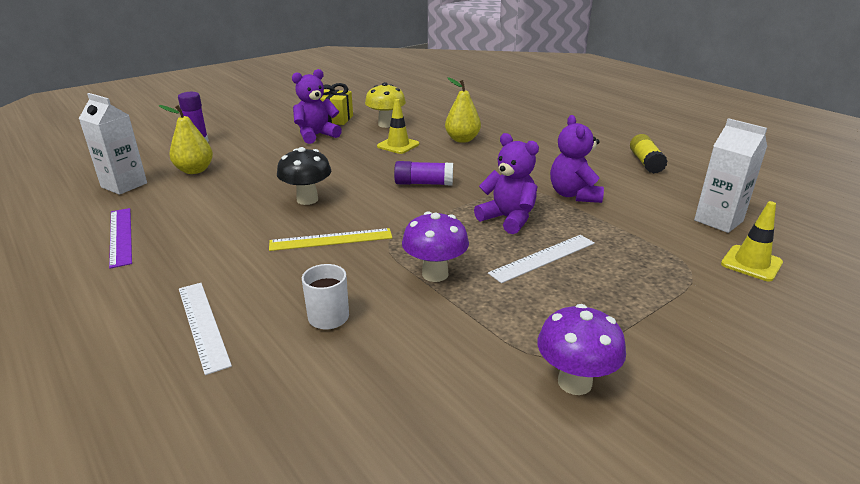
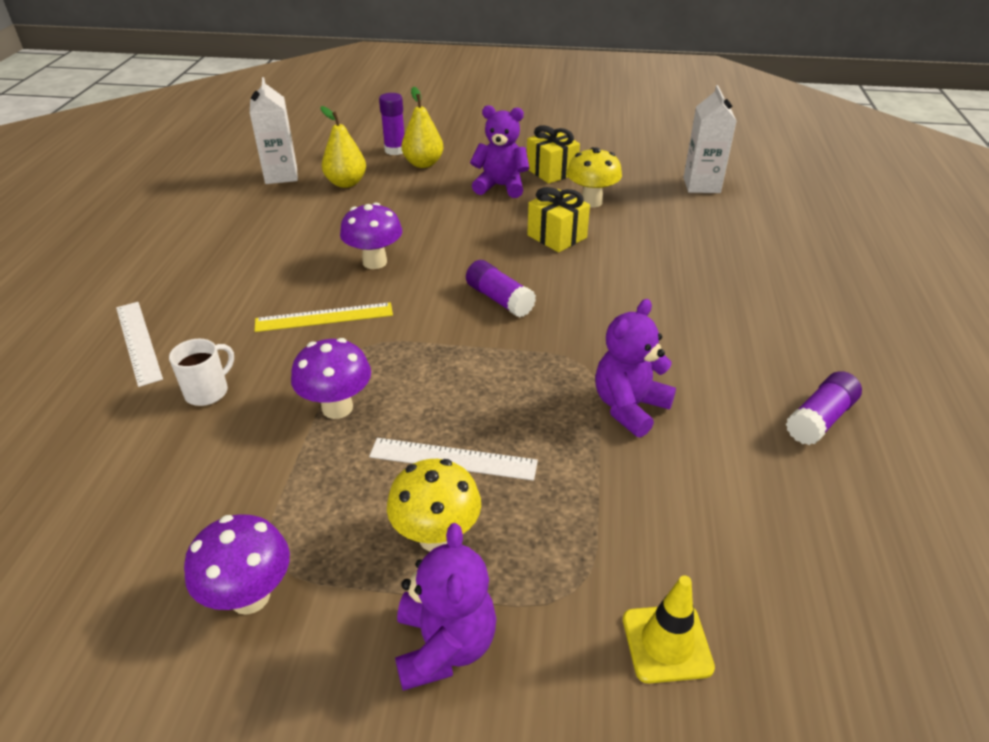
camera: 45 degrees right, 10 degrees up
purple ruler [109,208,132,269] -> none
white ruler [179,283,232,375] -> white ruler turned 45 degrees counterclockwise [116,302,163,387]
yellow ruler [269,228,392,251] -> yellow ruler turned 45 degrees counterclockwise [254,302,393,332]
black mushroom [277,147,331,205] -> purple mushroom [340,203,402,269]
yellow traffic cone [377,99,419,154] -> yellow gift [527,187,590,252]
yellow pear [445,77,481,143] -> yellow pear moved to [401,86,444,168]
purple teddy bear [474,133,539,234] -> purple teddy bear moved to [395,523,496,691]
yellow glue stick [630,134,668,174] -> purple glue stick [786,371,862,445]
white carton [694,118,767,233] -> white carton moved to [683,85,737,193]
none -> yellow mushroom [387,459,481,552]

